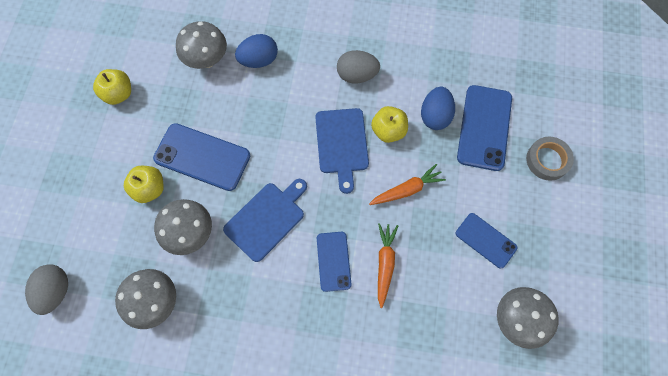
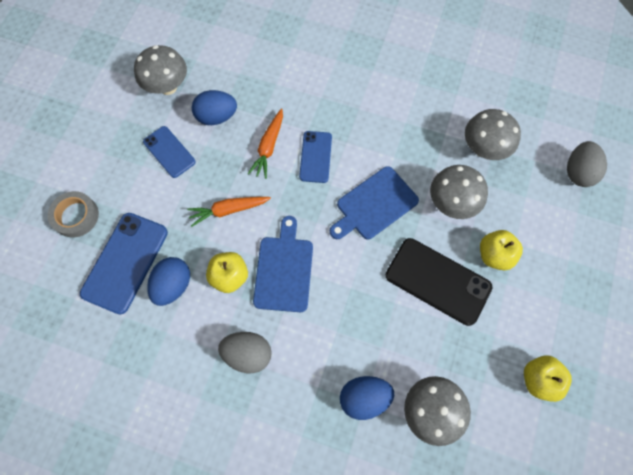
camera: 170 degrees left, 0 degrees up
blue phone [153,123,250,191] -> black phone [386,238,493,326]
none -> blue egg [192,90,237,125]

